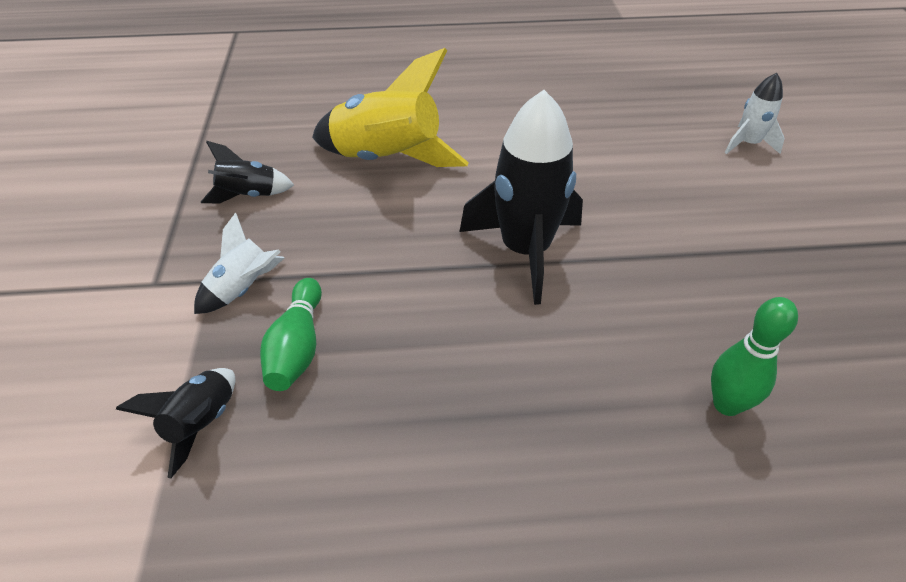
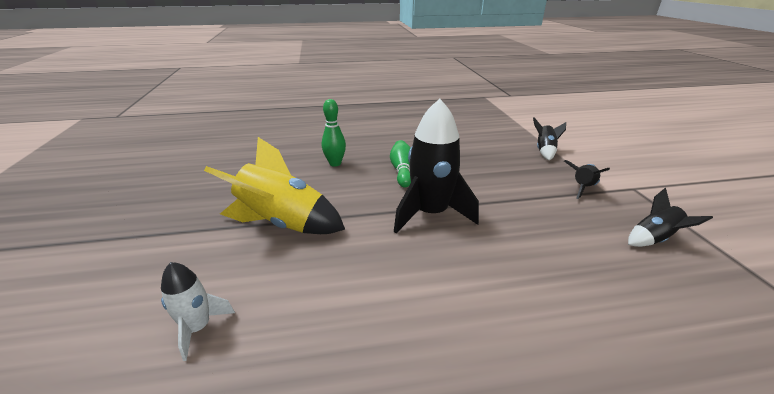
camera: 175 degrees right, 15 degrees down
white rocket [194,213,284,314] -> black rocket [564,160,610,199]
green bowling pin [260,278,322,391] -> green bowling pin moved to [390,140,411,188]
yellow rocket [312,48,469,167] -> yellow rocket moved to [204,137,345,234]

